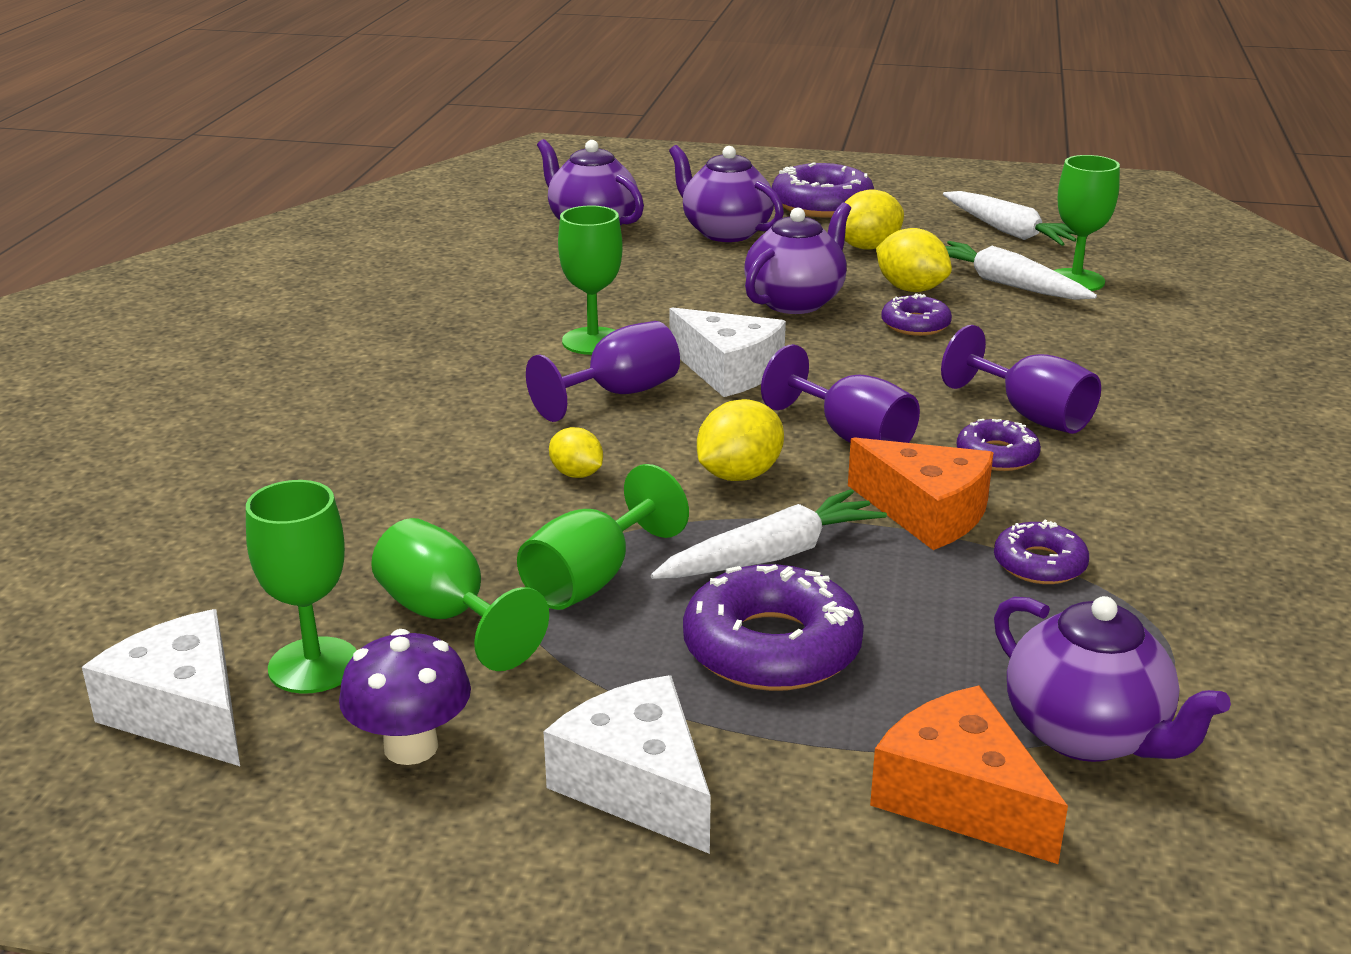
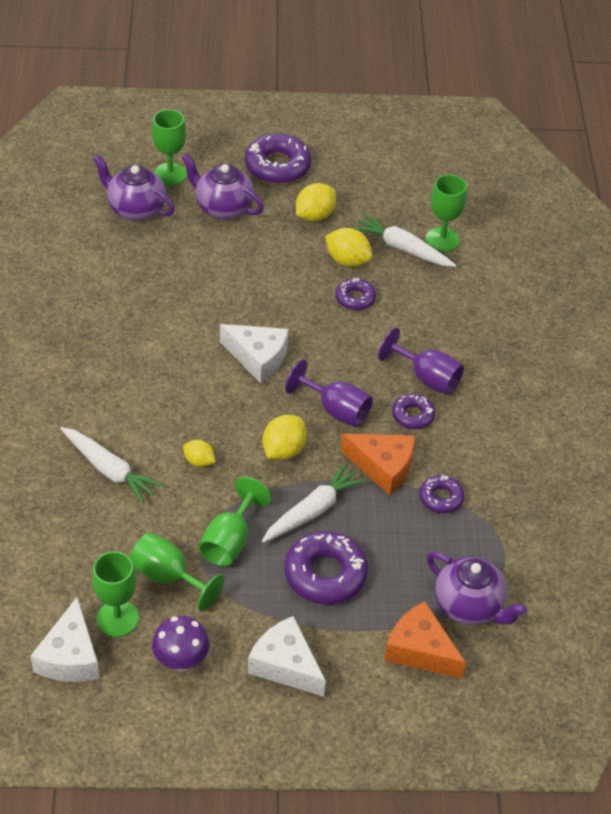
camera: 15 degrees left, 20 degrees up
white cheese [82,609,240,766] -> white cheese turned 120 degrees counterclockwise [31,597,99,682]
purple goblet [526,321,680,422] -> none
green goblet [558,205,623,355] -> green goblet moved to [152,109,187,186]
purple teapot [744,202,851,314] -> none
white carrot [943,191,1088,246] -> white carrot moved to [60,427,163,504]

